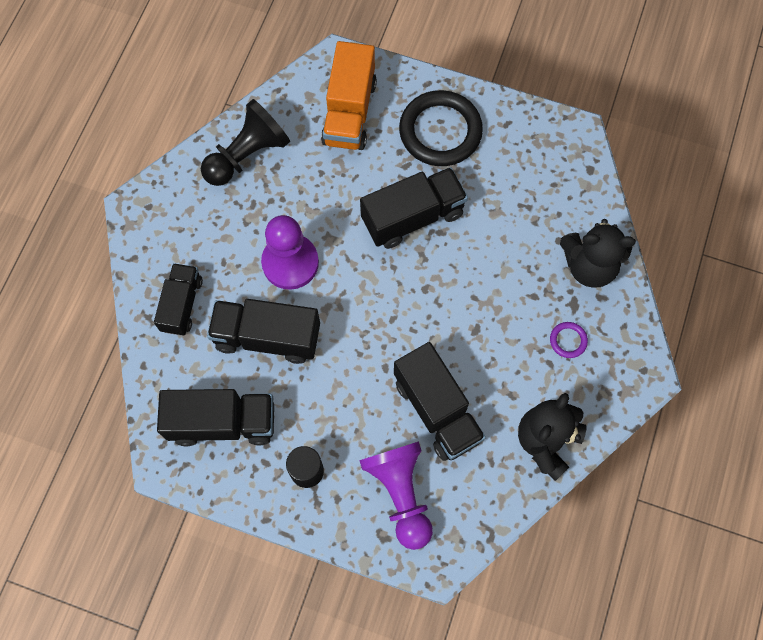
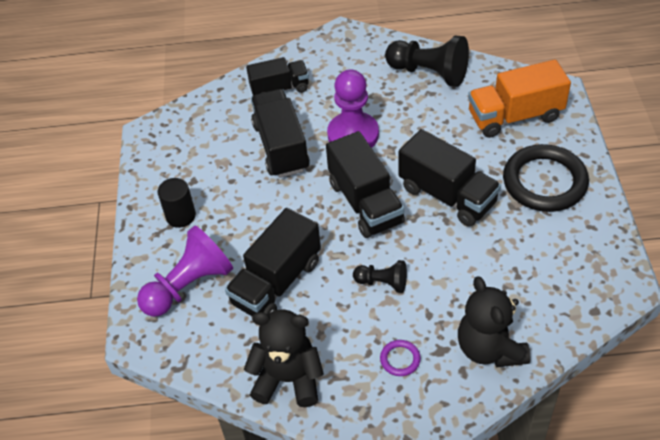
camera: 70 degrees right, 20 degrees down
black truck [157,389,274,446] -> black truck moved to [326,131,405,238]
none -> black pawn [353,260,407,293]

